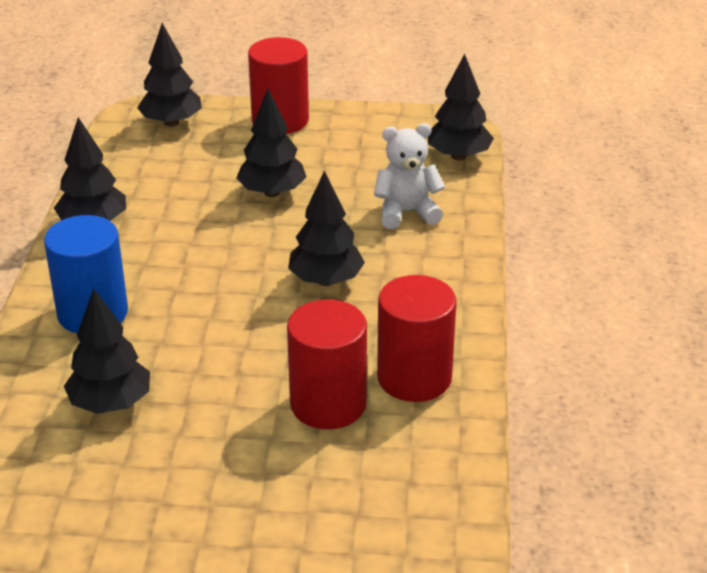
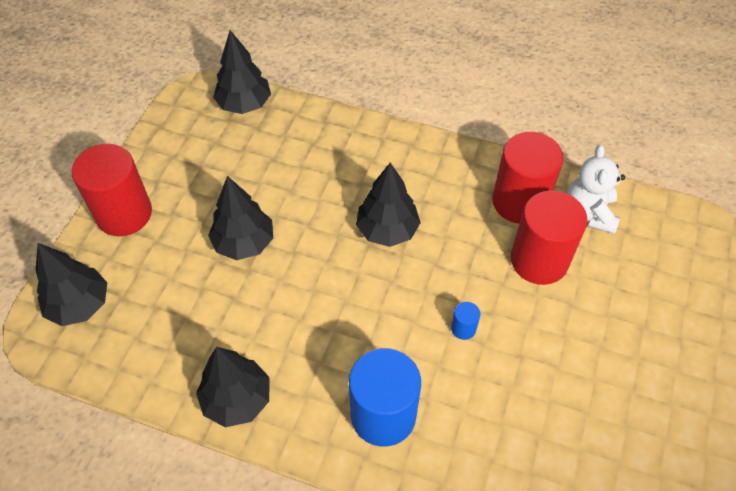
camera: 75 degrees left, 20 degrees up
black tree [64,288,150,414] -> none
white teddy bear [374,123,445,229] -> white teddy bear moved to [567,145,625,234]
none -> blue cylinder [451,302,480,340]

